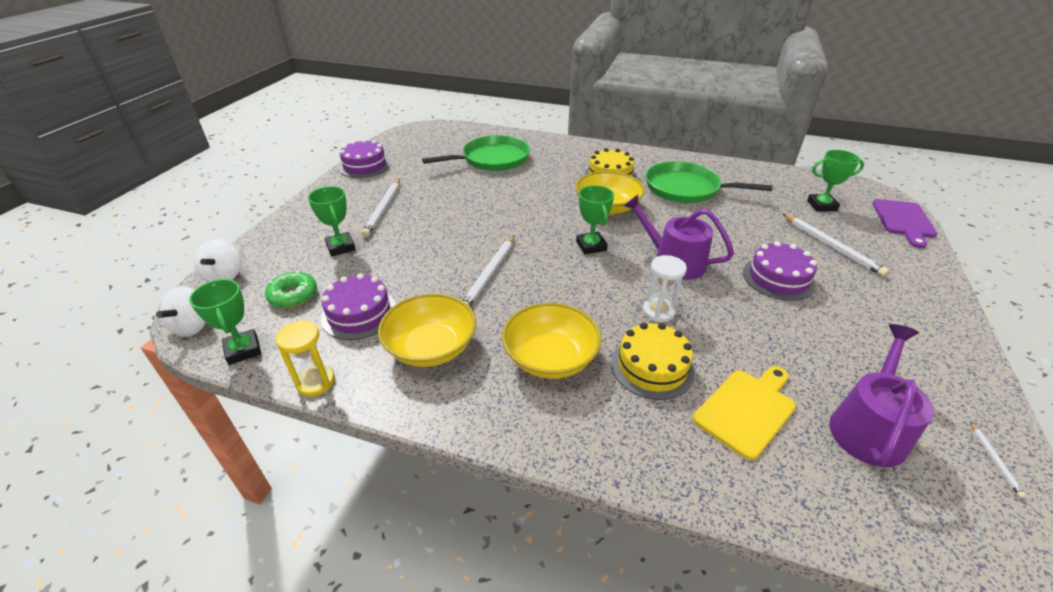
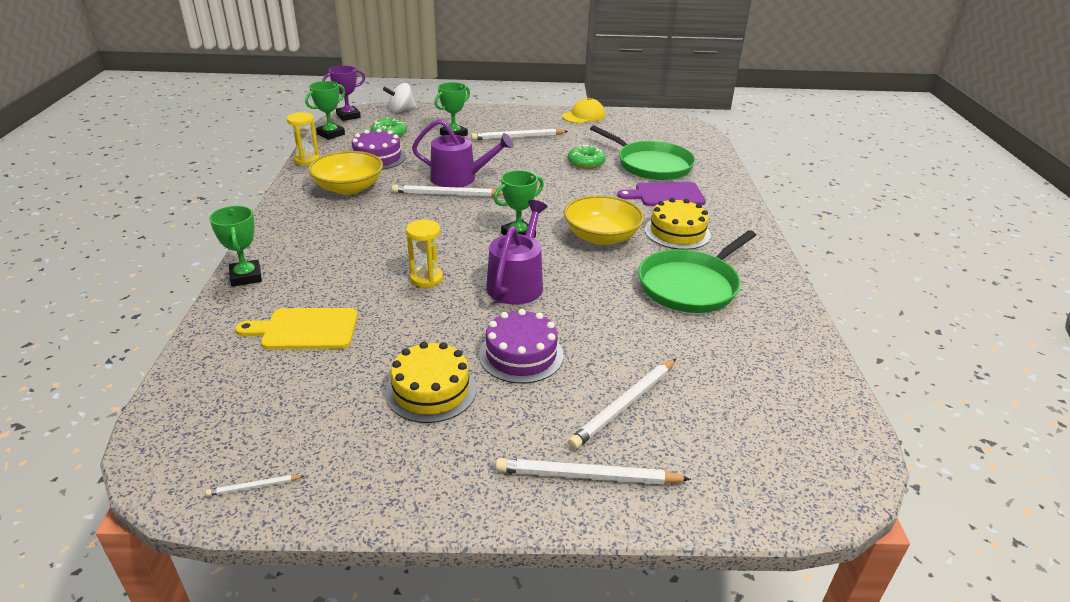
camera: 70 degrees right, 5 degrees down
white spinning top [156,287,206,337] -> purple trophy [322,65,365,121]
purple cake [339,139,390,178] -> yellow cap [562,98,605,123]
yellow bowl [502,303,602,379] -> none
yellow cake [611,323,695,400] -> yellow cake moved to [385,342,477,423]
white hourglass [643,255,687,323] -> yellow hourglass [406,219,443,288]
green pan [645,161,773,203] -> green pan turned 135 degrees counterclockwise [638,230,756,313]
yellow cutting board [693,366,796,460] -> yellow cutting board turned 150 degrees clockwise [235,308,358,349]
green trophy [807,150,864,212] -> green trophy moved to [209,206,262,287]
purple watering can [829,324,934,467] -> purple watering can moved to [412,119,514,187]
purple cutting board [872,199,937,248] -> purple cutting board moved to [617,182,706,206]
none -> white pencil [495,458,691,484]
none -> green donut [568,145,606,169]

